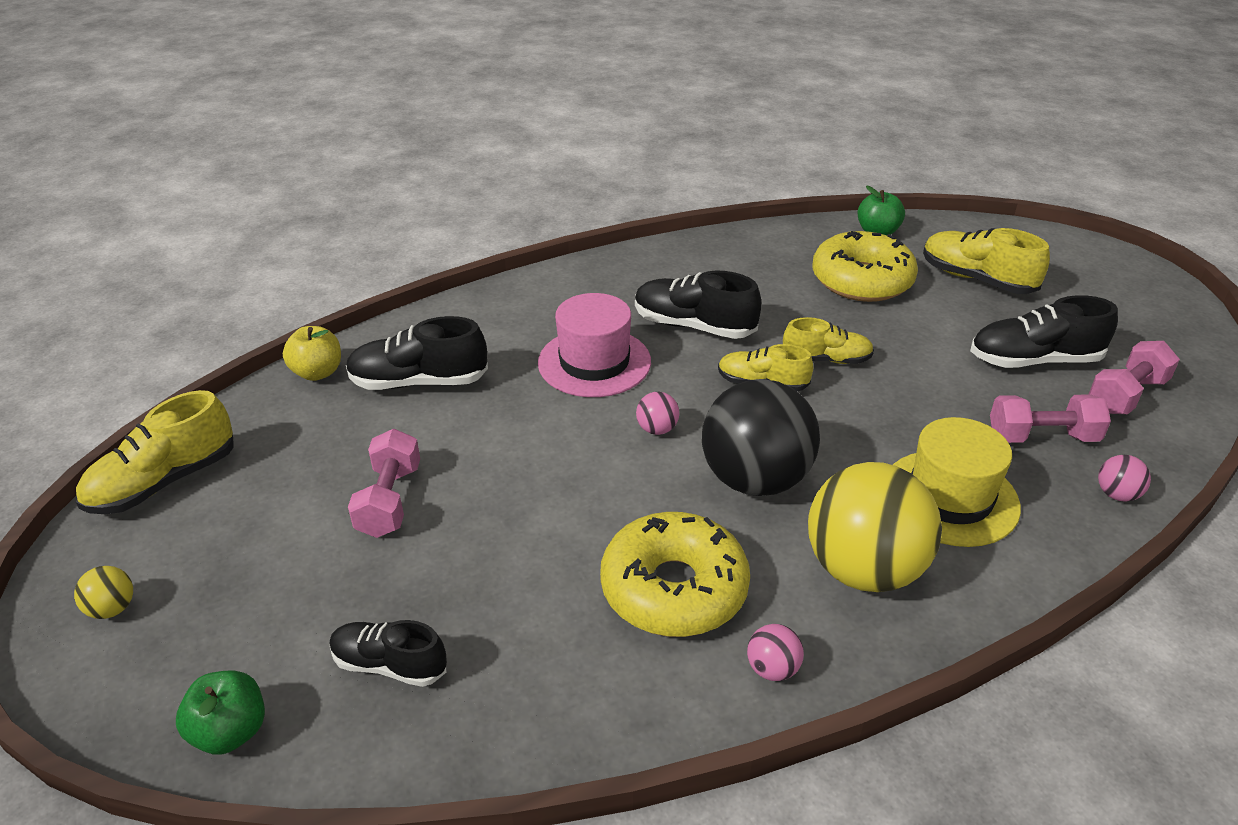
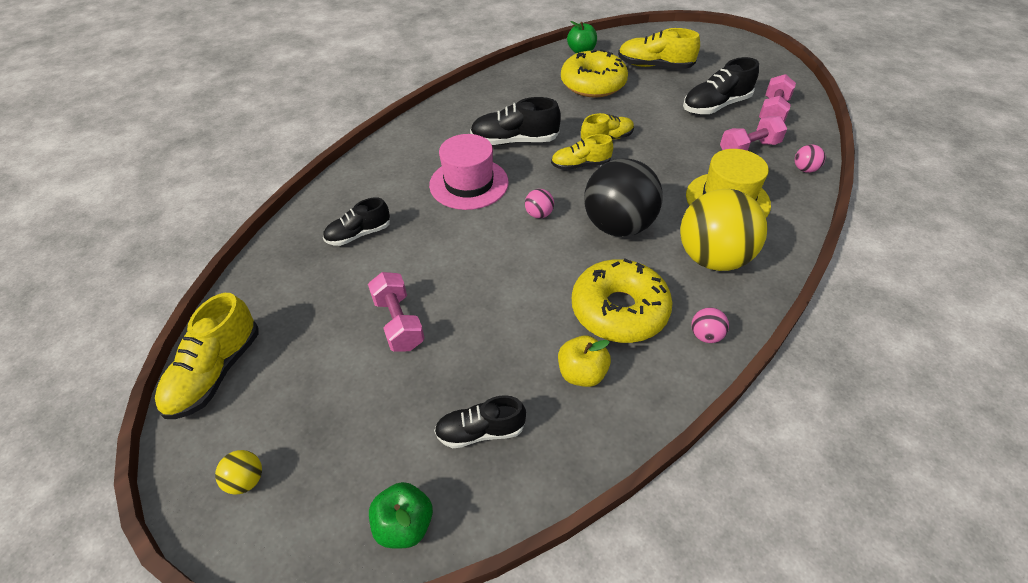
camera: 25 degrees left, 10 degrees up
yellow apple [283,326,341,381] -> yellow apple moved to [558,335,611,387]
black shoe [346,316,488,390] -> black shoe [323,197,390,246], size x0.66

